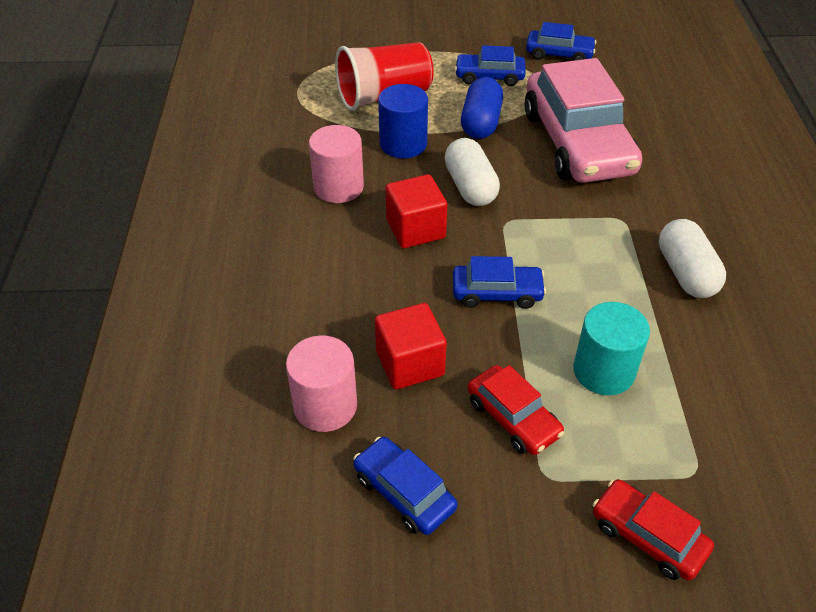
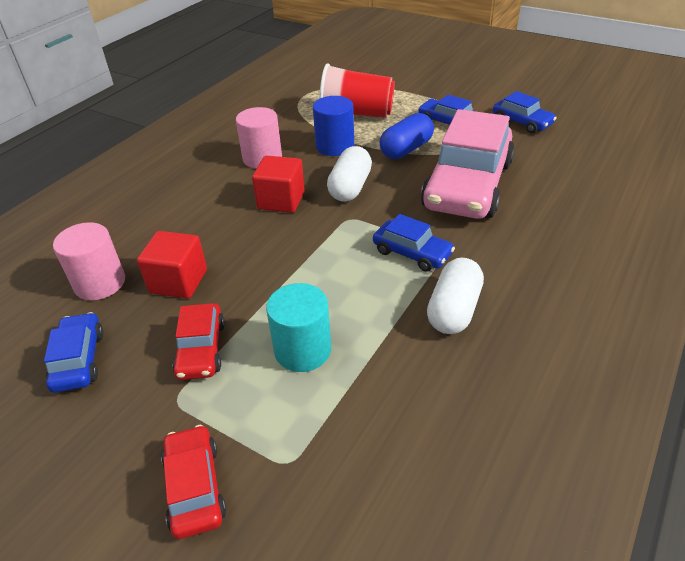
camera: 35 degrees right, 5 degrees down
blue car [453,256,546,309] -> blue car moved to [373,214,455,272]

